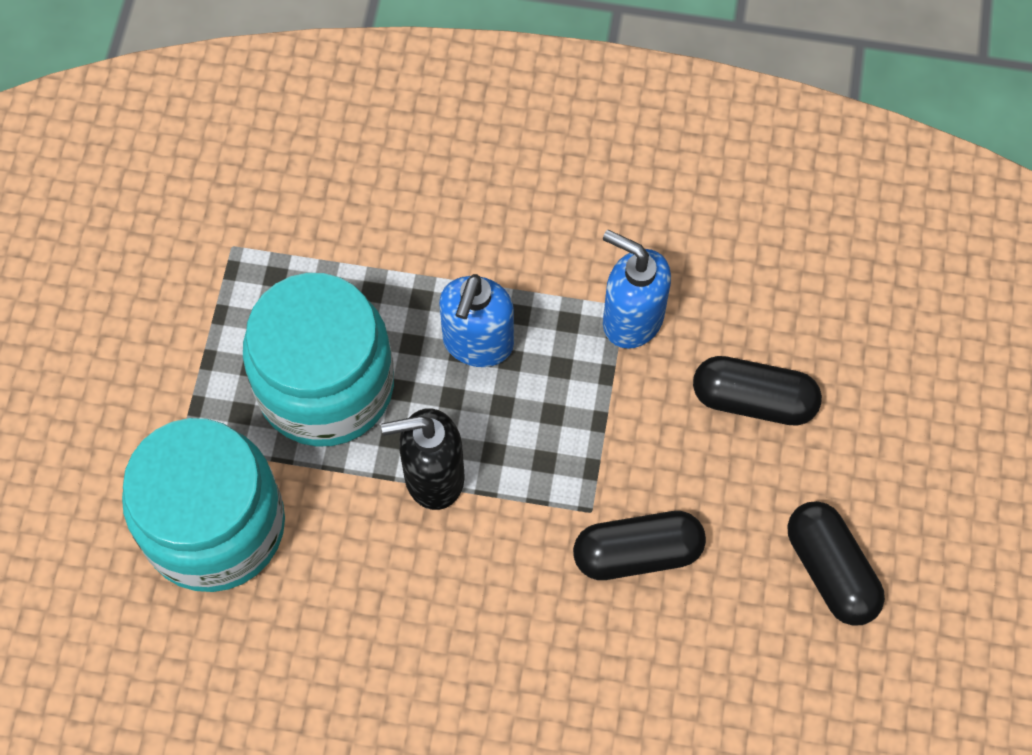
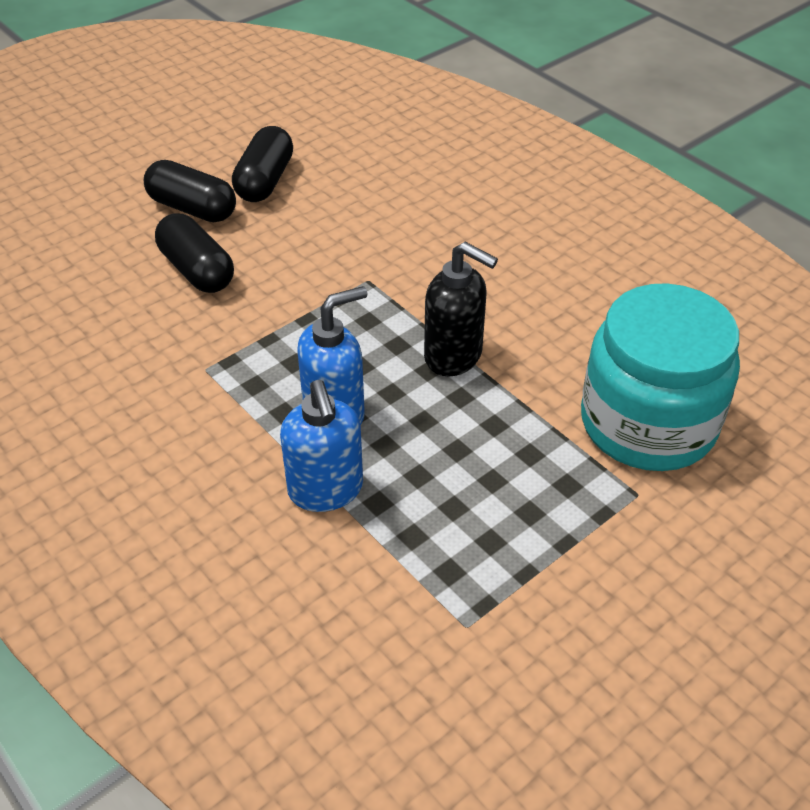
camera: 140 degrees left, 20 degrees down
turquoise jar [243,273,394,447] -> none
black capsule [573,511,706,580] -> black capsule moved to [144,160,236,222]
blue soap dispenser [603,230,671,349] -> blue soap dispenser moved to [280,380,363,512]

